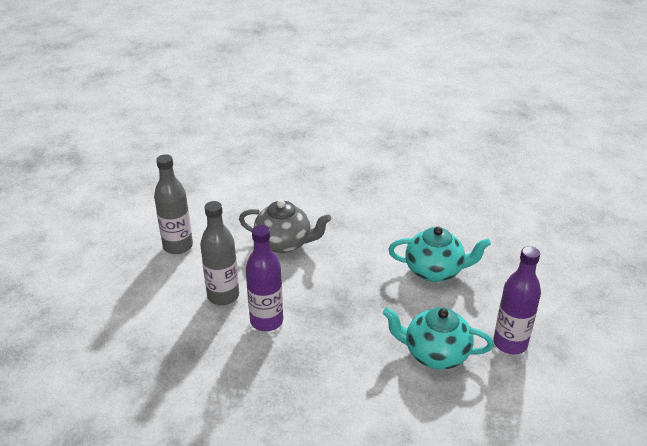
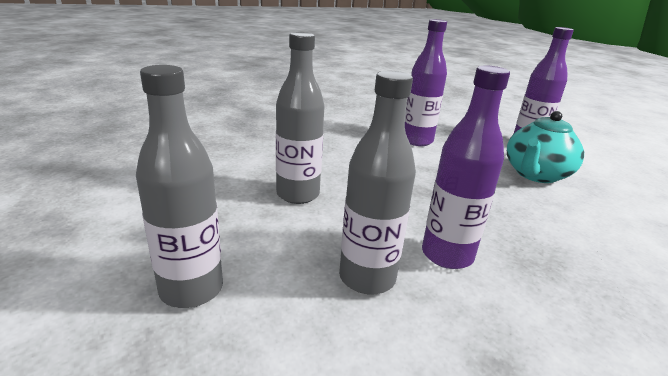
camera: 65 degrees left, 10 degrees down
grey teapot [239,200,331,253] -> grey bottle [276,32,324,204]
turquoise teapot [388,227,491,282] -> purple bottle [405,19,447,146]

